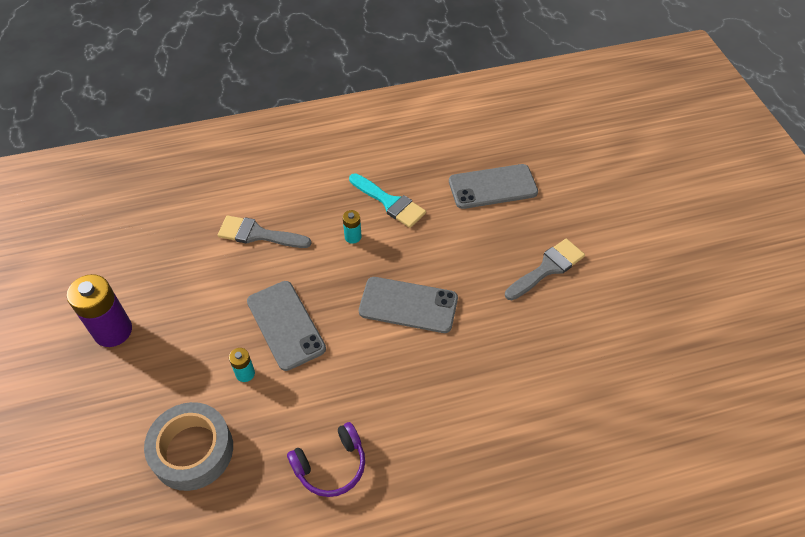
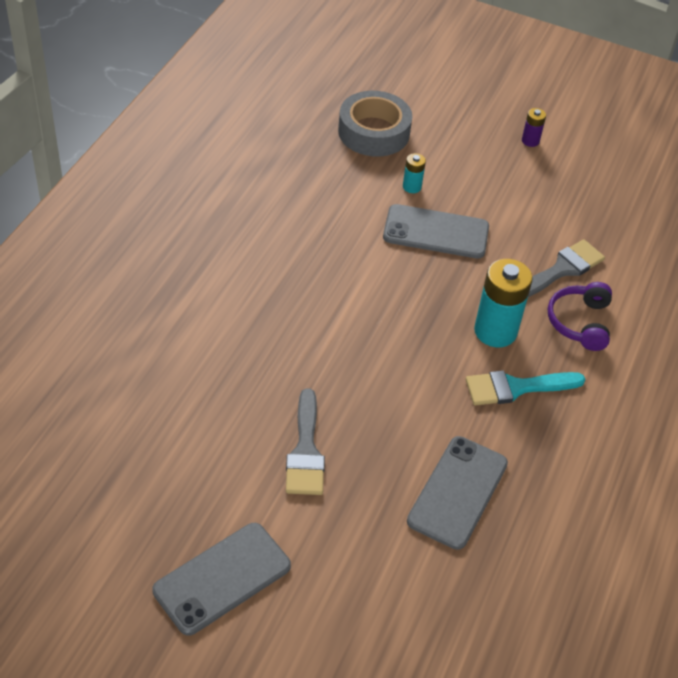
camera: 125 degrees right, 5 degrees down
purple battery [67,274,132,347] -> purple battery [522,108,546,147], size x0.48
purple headphones [287,422,365,497] -> purple headphones moved to [548,282,612,351]
turquoise battery [343,210,362,244] -> turquoise battery [474,259,533,347], size x2.06
grey phone [359,277,458,333] -> grey phone moved to [152,523,291,636]

